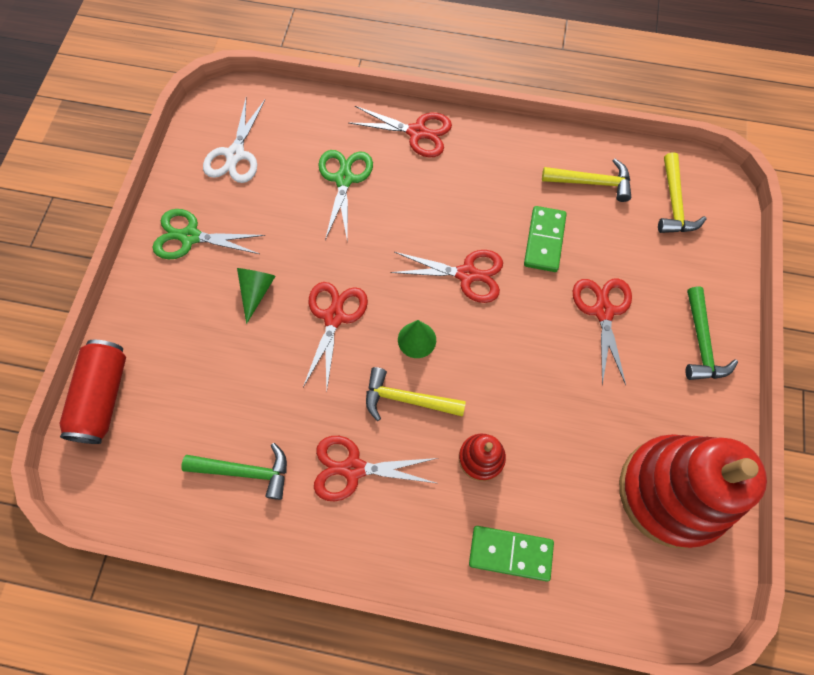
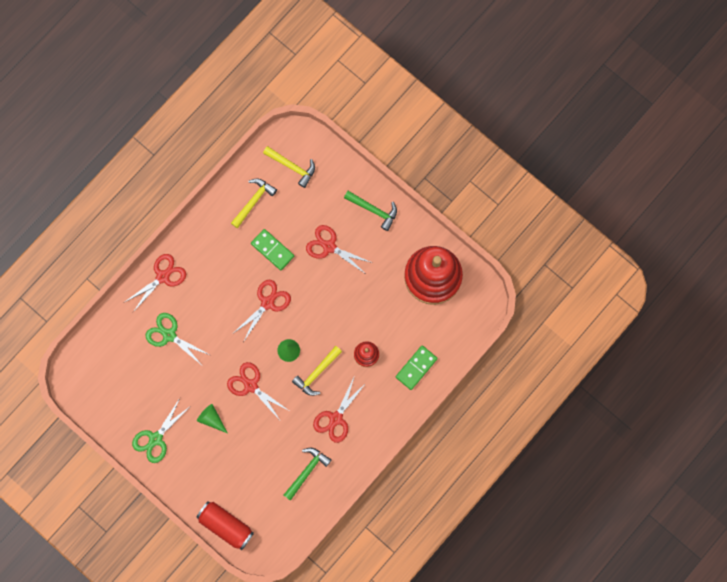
camera: 60 degrees left, 10 degrees up
white scissors [203,99,265,183] -> none

